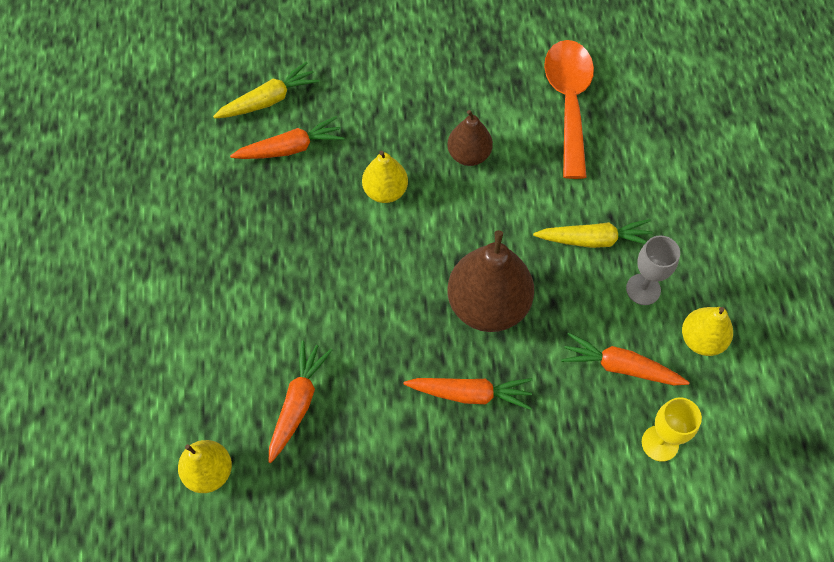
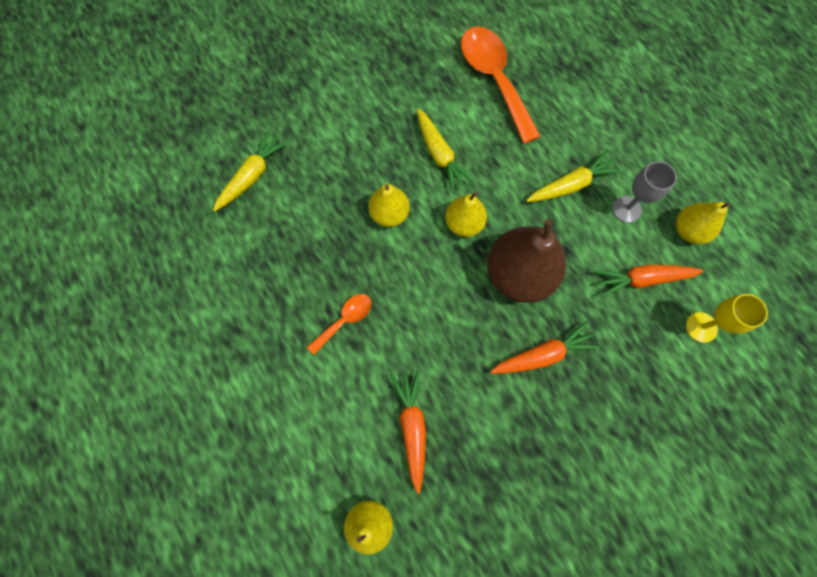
camera: 25 degrees left, 10 degrees up
orange carrot [230,116,345,159] -> none
brown pear [447,110,493,166] -> yellow carrot [417,109,475,194]
none -> orange spoon [307,294,372,355]
none -> yellow pear [445,192,487,237]

